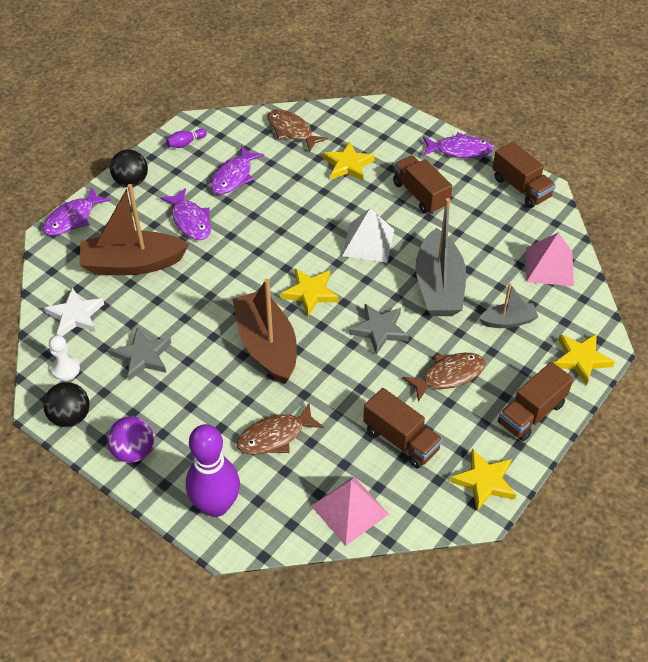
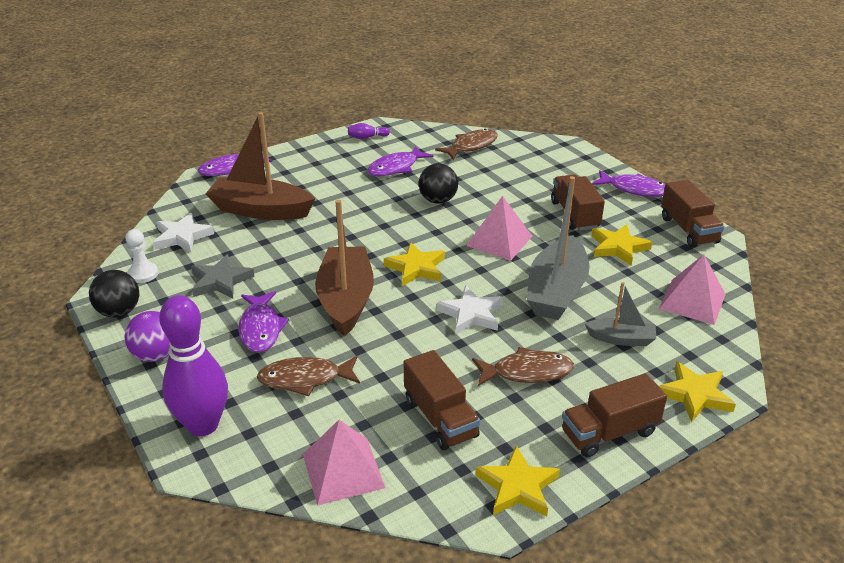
camera: 20 degrees right, 15 degrees down
black ball [110,149,148,187] -> black ball moved to [419,163,458,204]
purple fish [160,188,211,240] -> purple fish moved to [238,291,289,353]
brown fish [267,109,328,152] -> brown fish turned 75 degrees clockwise [435,129,498,160]
yellow star [323,141,375,181] -> yellow star moved to [592,224,652,266]
white pyramid [342,208,394,263] -> pink pyramid [466,196,532,260]
grey star [349,304,409,355] -> white star [437,285,503,334]

